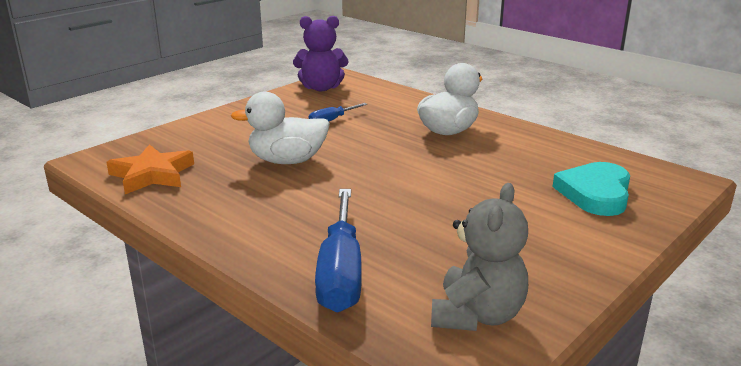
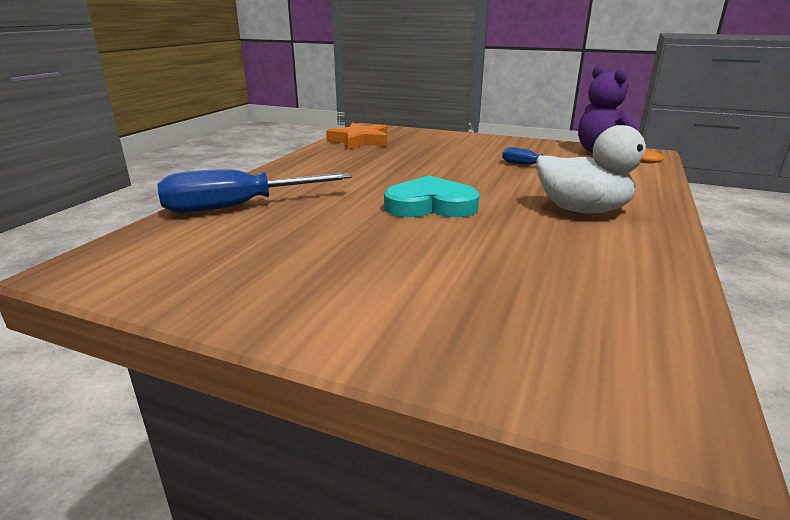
camera: 70 degrees right, 0 degrees up
white duck [231,91,330,164] -> none
grey teddy bear [431,183,528,331] -> none
turquoise heart [553,162,630,216] -> turquoise heart moved to [384,176,480,217]

